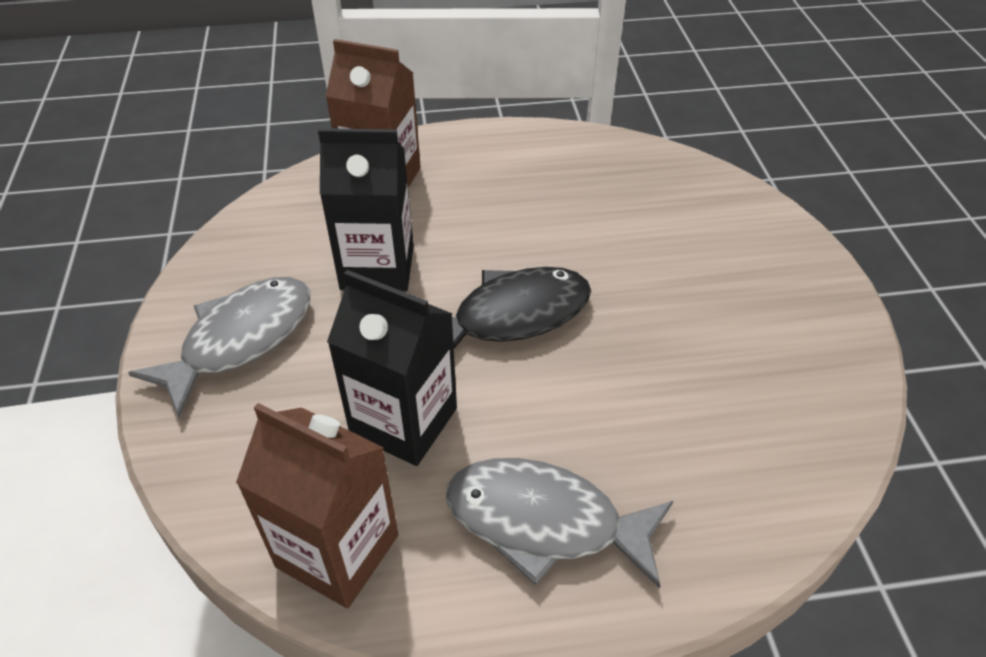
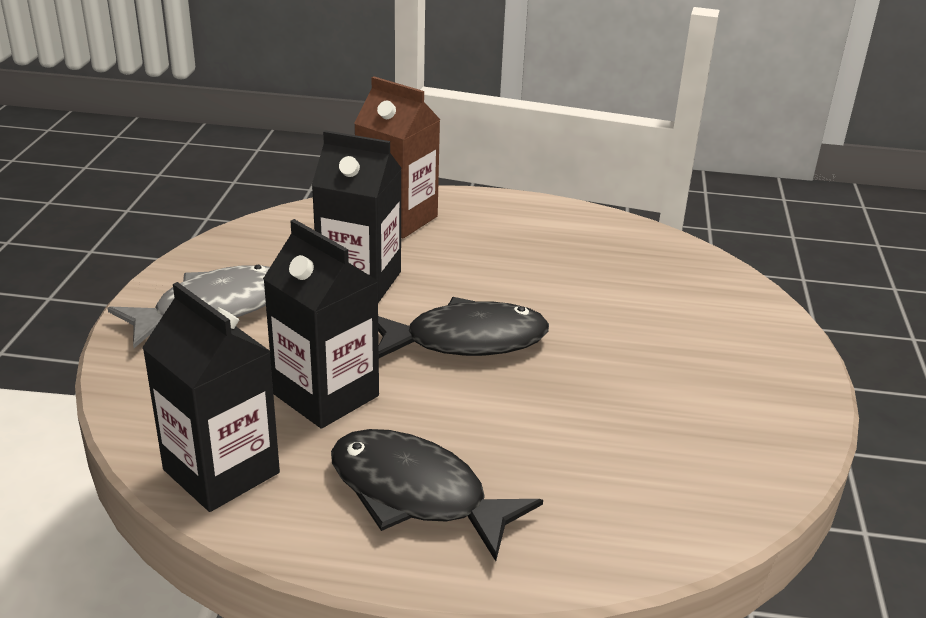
camera: 15 degrees right, 15 degrees down
brown carton [236,403,398,608] -> black carton [142,282,280,512]
grey fish [446,458,673,589] -> black fish [331,429,543,561]

